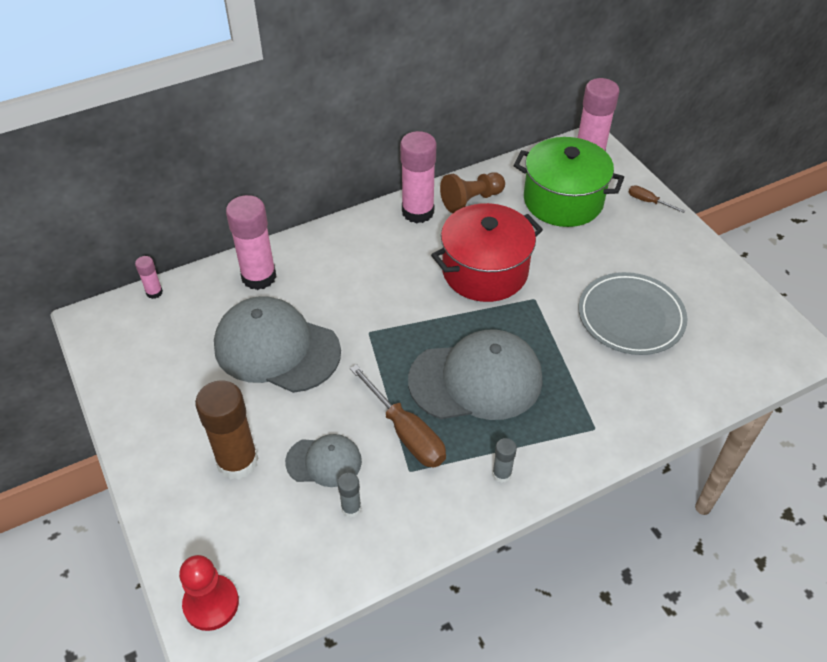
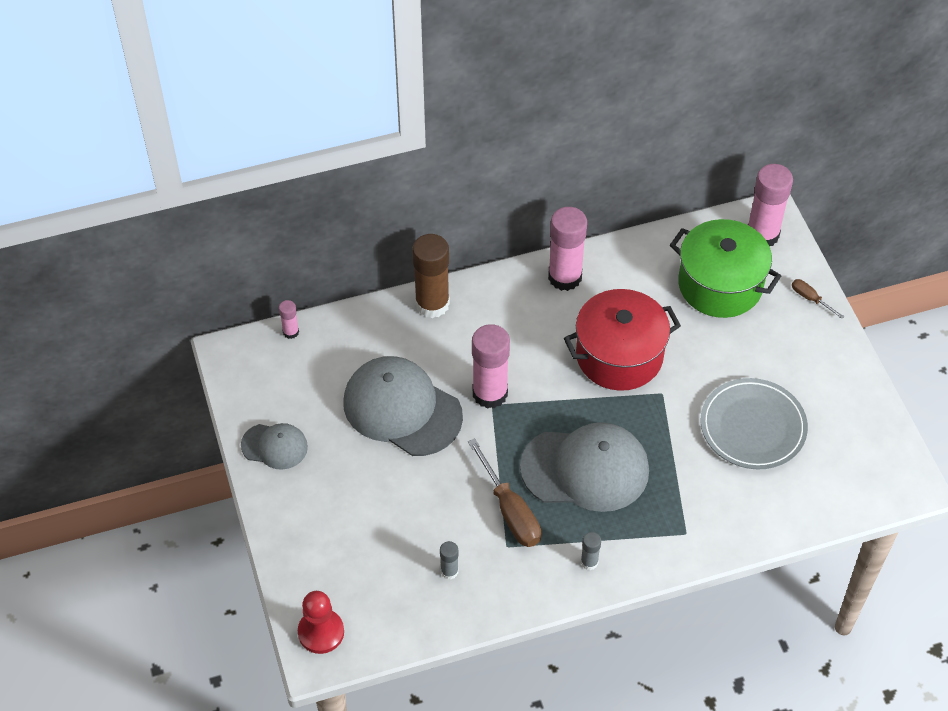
camera: 10 degrees right, 5 degrees up
brown glue stick [195,380,258,480] -> brown glue stick moved to [412,234,450,318]
pink glue stick [226,195,277,290] -> pink glue stick moved to [472,324,510,409]
grey cap [285,434,362,487] -> grey cap moved to [241,423,308,470]
brown pawn [440,172,505,213] -> none

